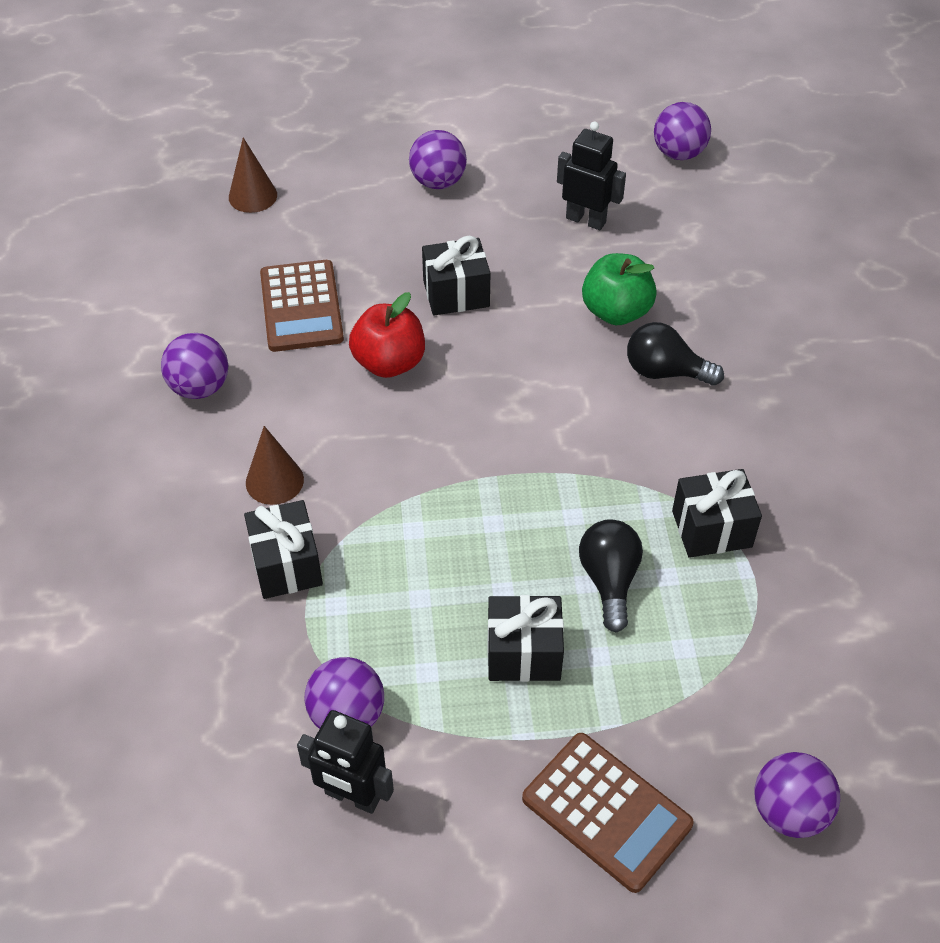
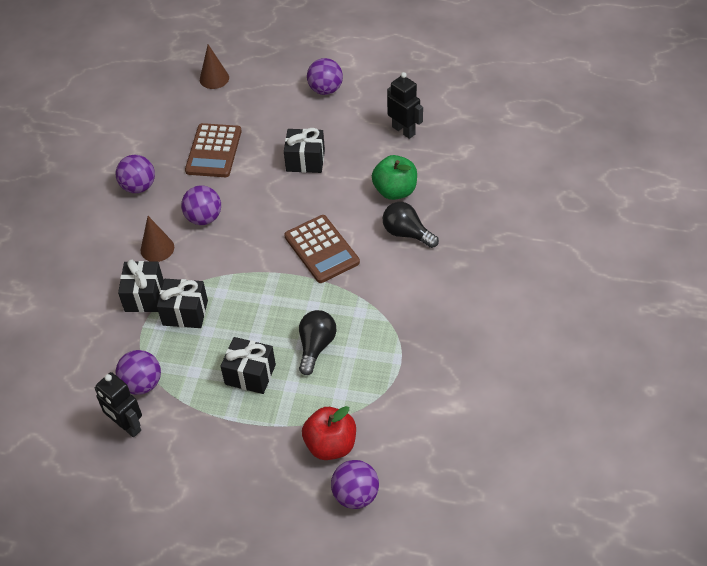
camera: 20 degrees right, 0 degrees up
red apple [349,292,425,378] -> red apple moved to [302,406,356,460]
brown calculator [522,733,694,893] -> brown calculator moved to [284,215,360,283]
purple ball [654,102,711,160] -> purple ball moved to [181,186,221,225]
black gift [672,469,762,558] -> black gift moved to [157,279,208,328]

